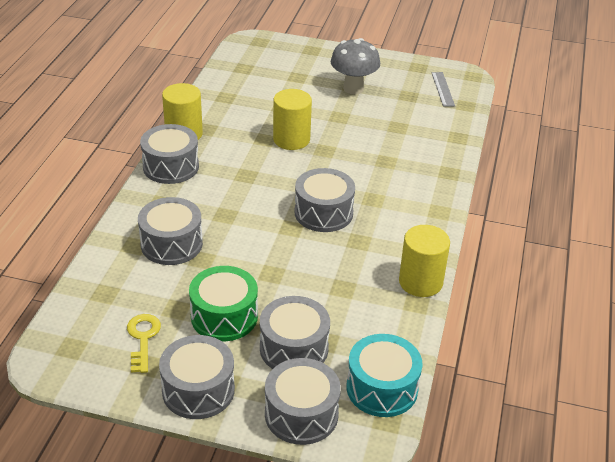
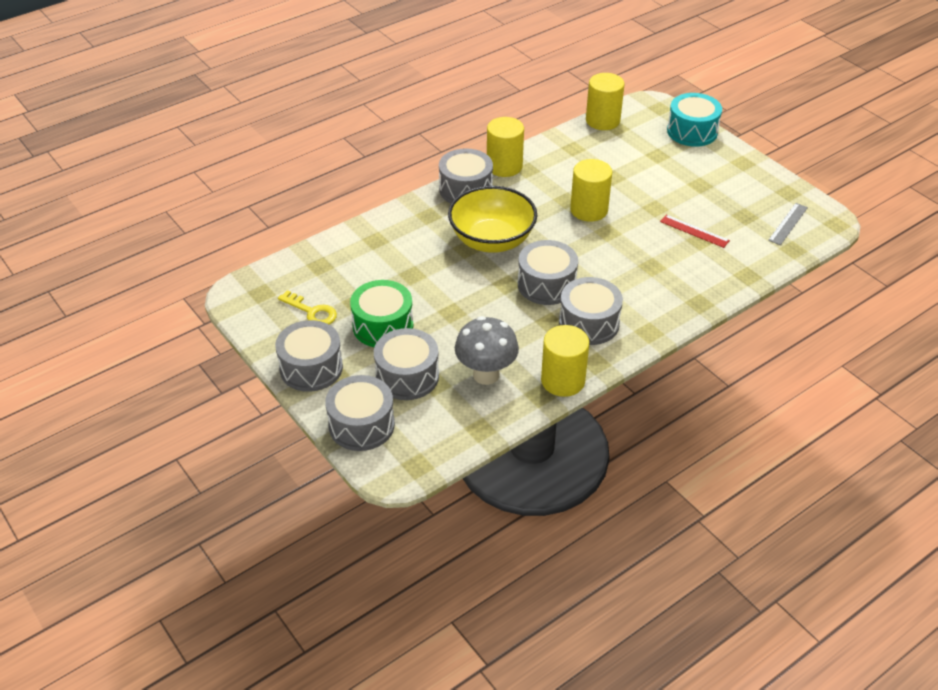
camera: 40 degrees right, 5 degrees up
yellow key [127,314,161,373] -> yellow key turned 90 degrees clockwise [278,290,337,324]
grey drum [138,197,203,265] -> grey drum moved to [559,277,623,345]
grey mushroom [331,38,380,94] -> grey mushroom moved to [455,316,519,385]
turquoise drum [347,334,423,417] -> turquoise drum moved to [667,93,722,147]
none -> yellow bowl [448,186,537,253]
none -> yellow cylinder [586,73,625,130]
none -> red ruler [660,215,730,248]

